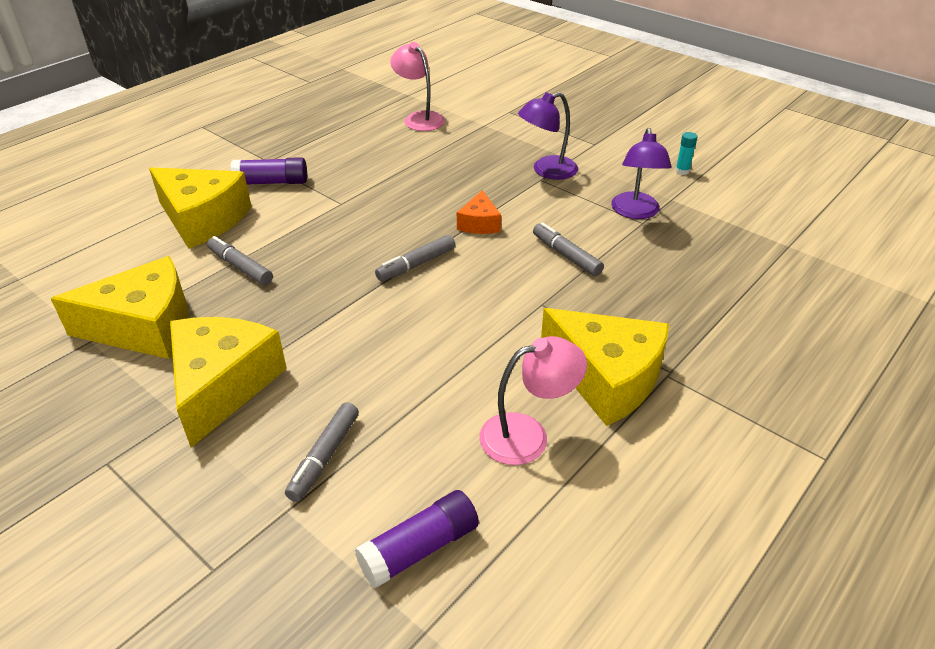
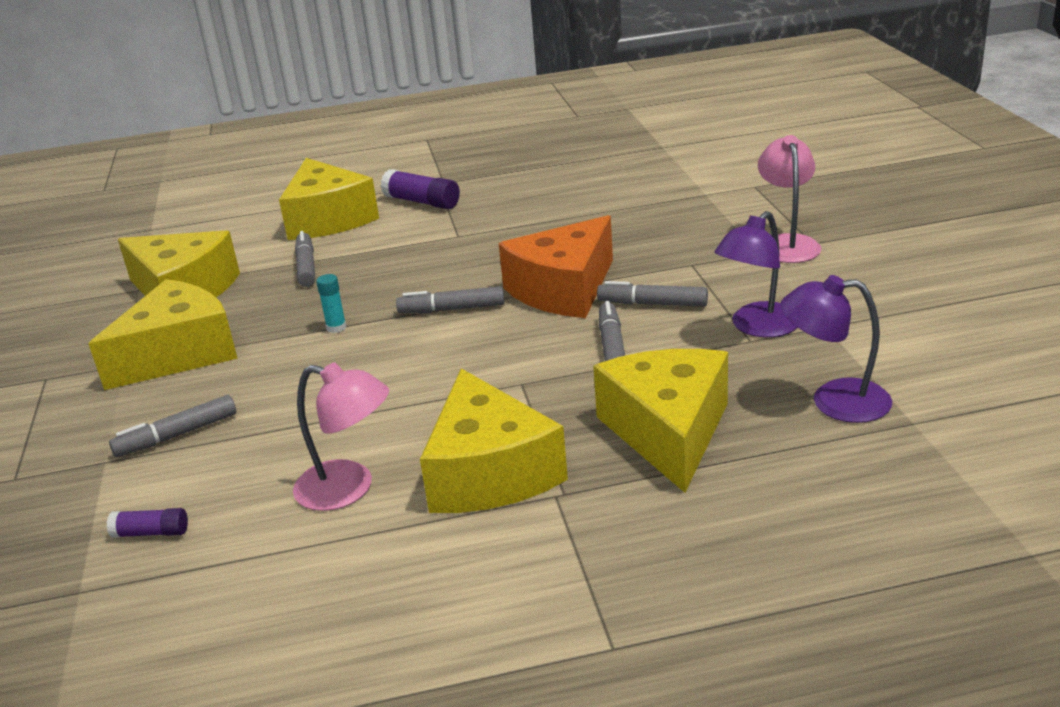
camera: 40 degrees right, 10 degrees down
purple glue stick [355,490,479,589] -> purple glue stick [107,508,188,537], size x0.58
pink lamp [390,42,445,131] -> pink lamp moved to [758,135,822,263]
orange cheese [457,190,501,234] -> orange cheese [498,215,613,318], size x2.00
purple lamp [518,92,578,180] -> purple lamp moved to [780,275,892,423]
turquoise glue stick [675,132,697,175] -> turquoise glue stick moved to [316,274,346,333]
none -> yellow cheese [593,349,728,493]
none -> grey marker [597,281,708,307]

